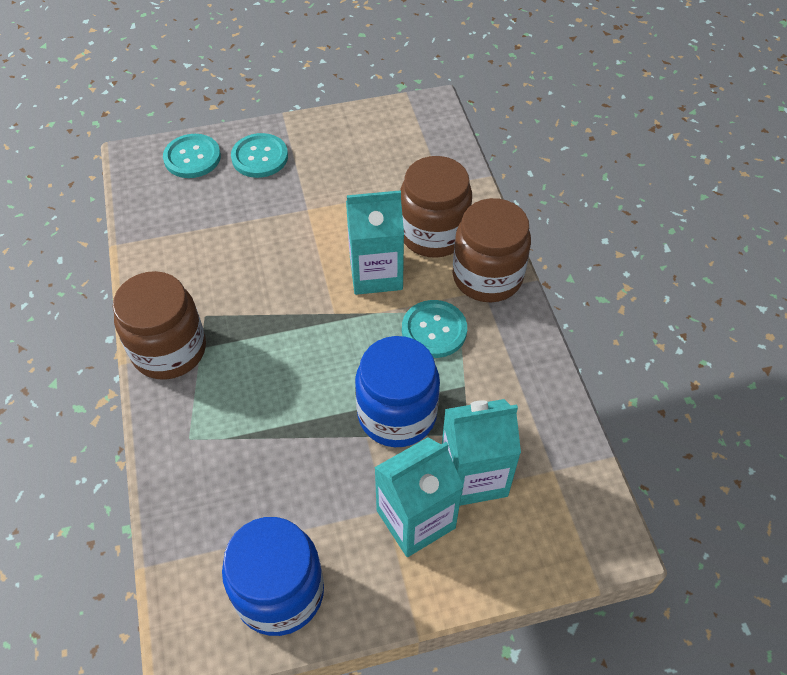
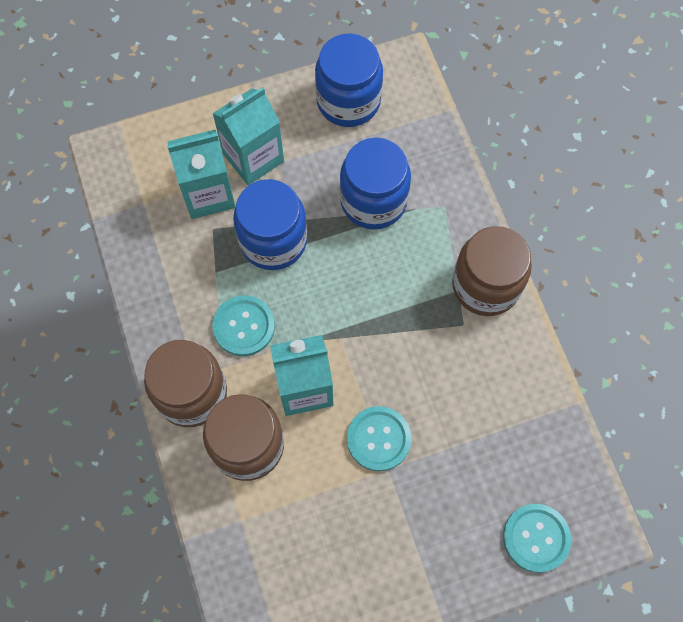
camera: 175 degrees right, 15 degrees up
turquoise button [231,133,288,178] -> turquoise button moved to [347,406,411,471]
none -> blue jar [340,138,411,230]

